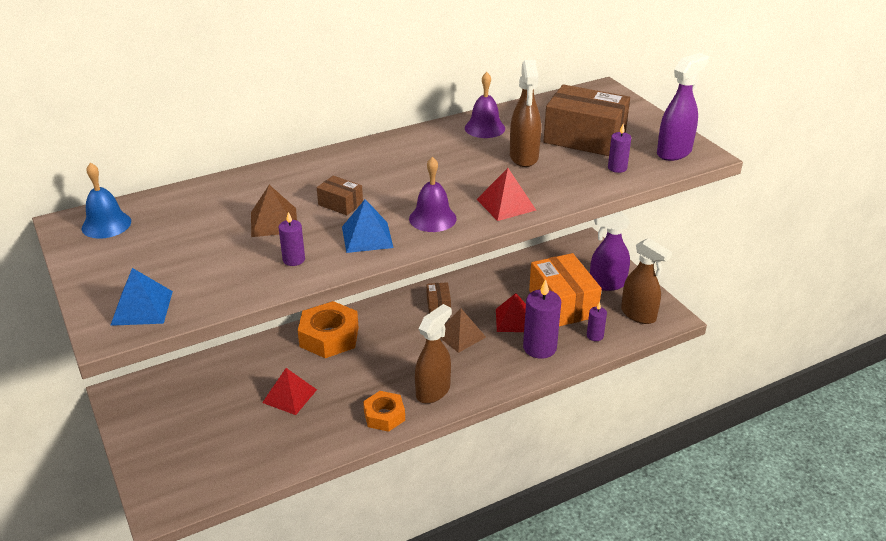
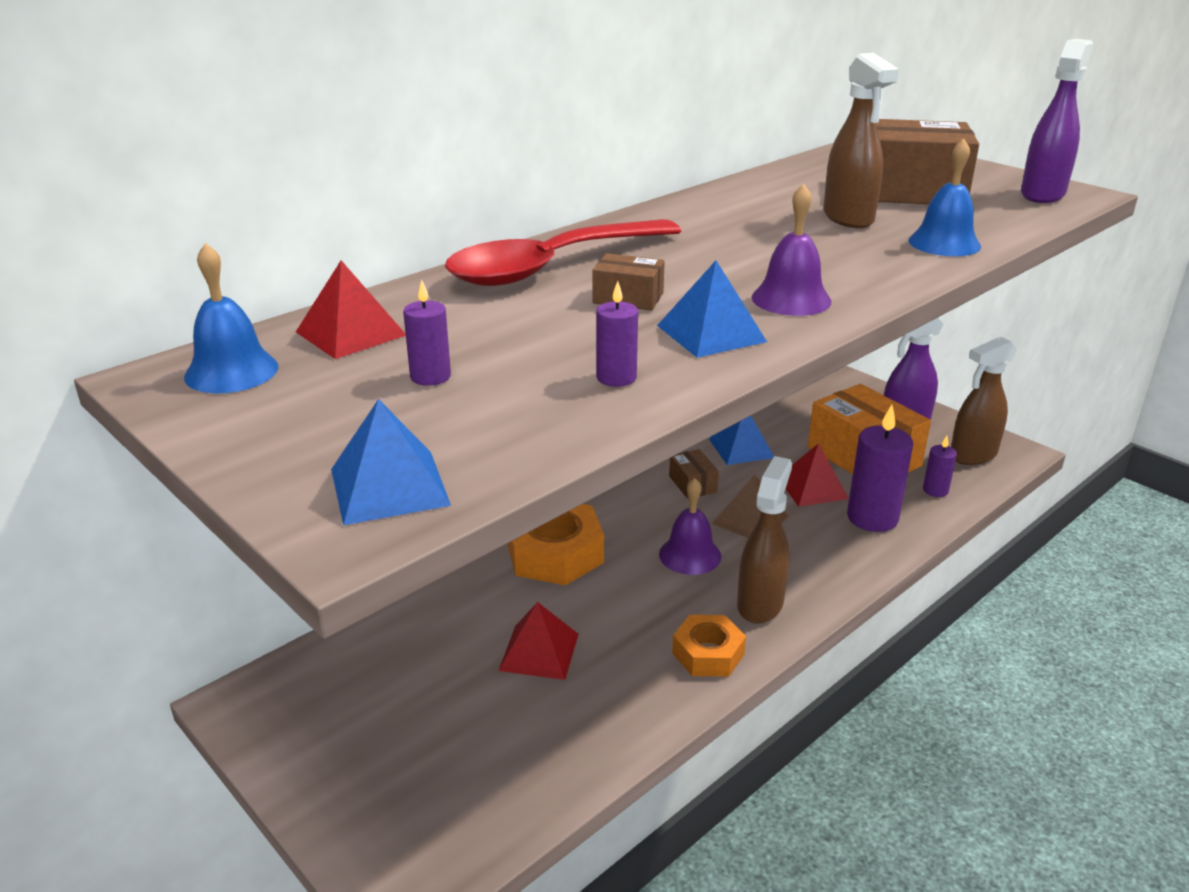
camera: 15 degrees left, 5 degrees down
brown pyramid [251,185,297,237] -> none
purple bell [465,72,505,138] -> purple bell moved to [659,478,721,575]
red pyramid [476,168,536,221] -> red pyramid moved to [296,260,406,359]
purple candle [608,124,631,173] -> purple candle moved to [403,280,451,386]
brown spray bottle [621,238,672,324] -> brown spray bottle turned 120 degrees clockwise [951,336,1017,465]
none -> red spoon [445,219,681,286]
none -> blue pyramid [709,416,774,465]
none -> blue bell [908,139,981,256]

